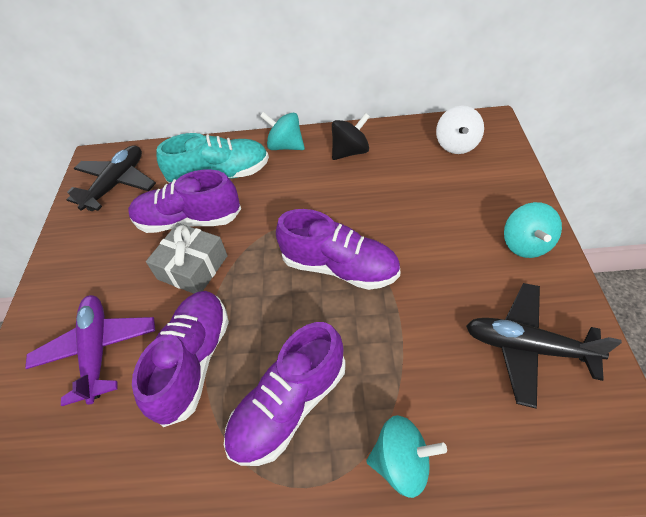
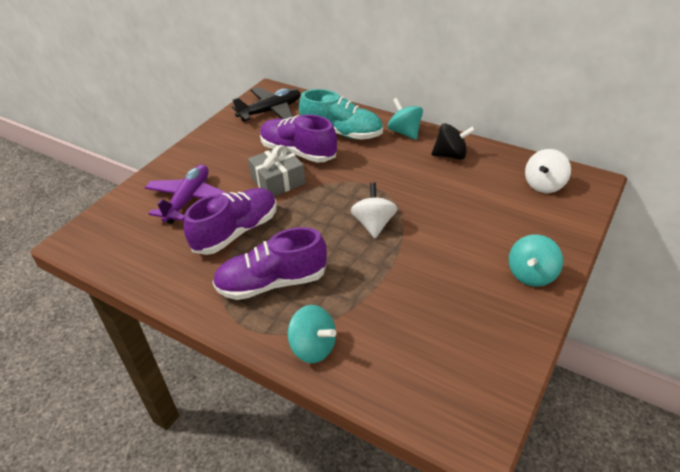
camera: 30 degrees right, 10 degrees down
purple shoe [276,209,400,290] -> white spinning top [351,182,398,238]
black plane [466,283,622,408] -> none

